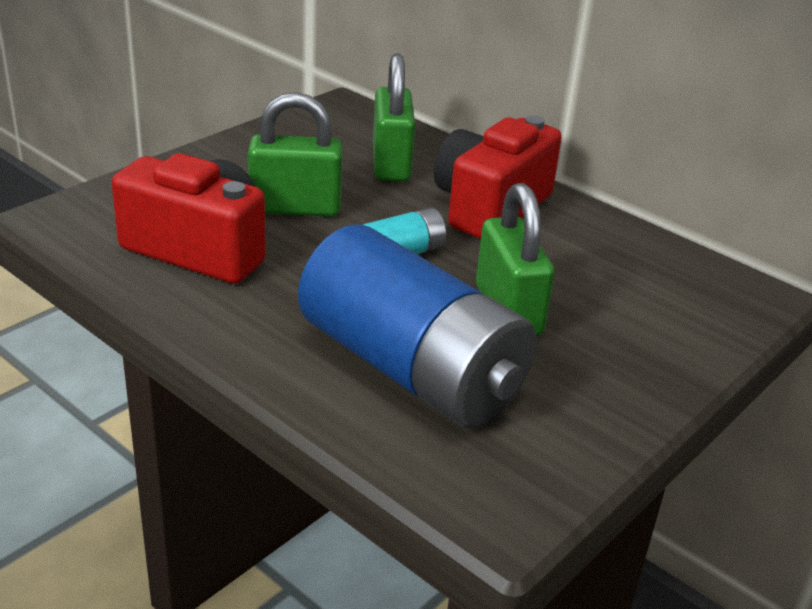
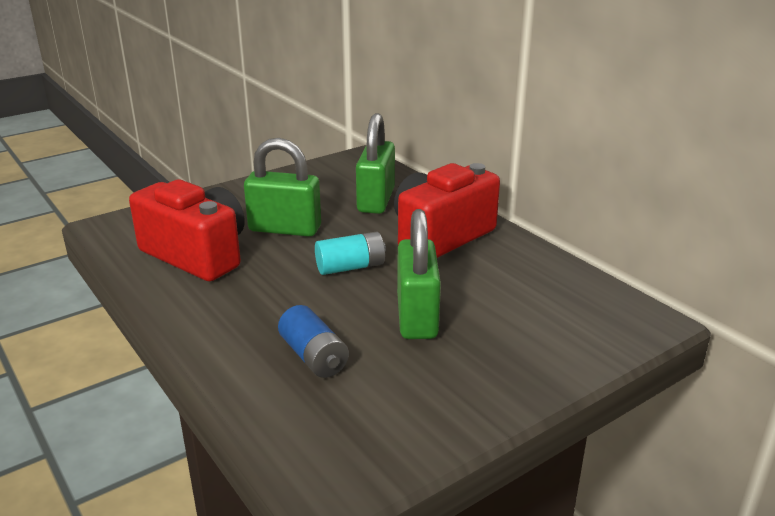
camera: 15 degrees right, 5 degrees down
blue battery [298,224,536,428] -> blue battery [278,305,349,378], size x0.42

